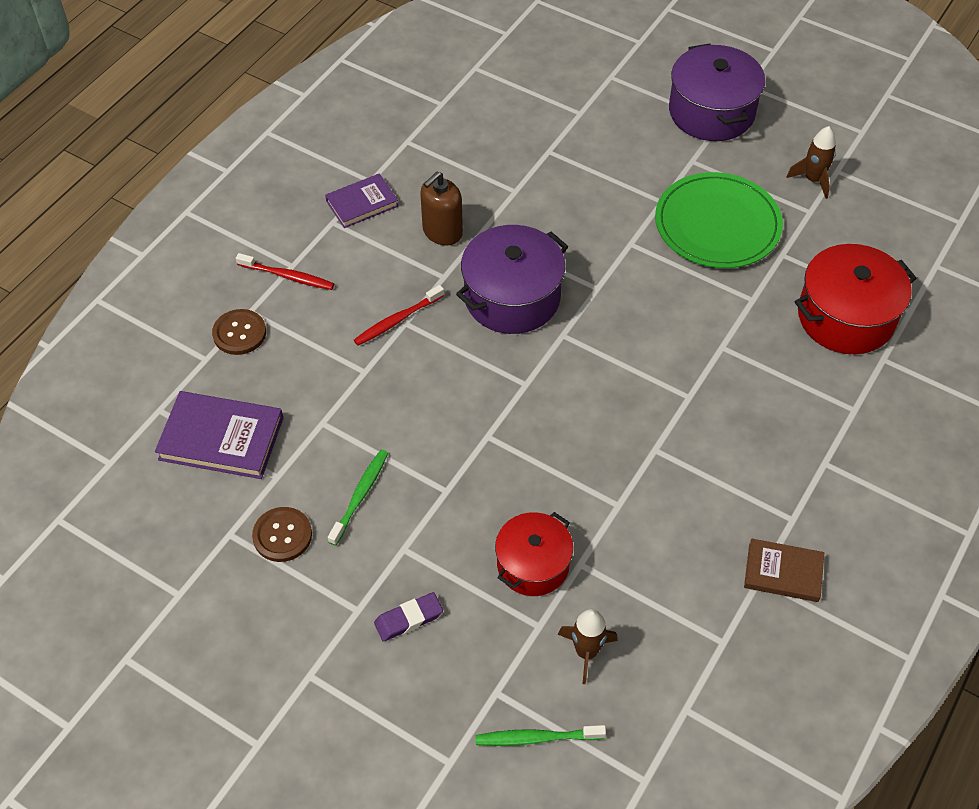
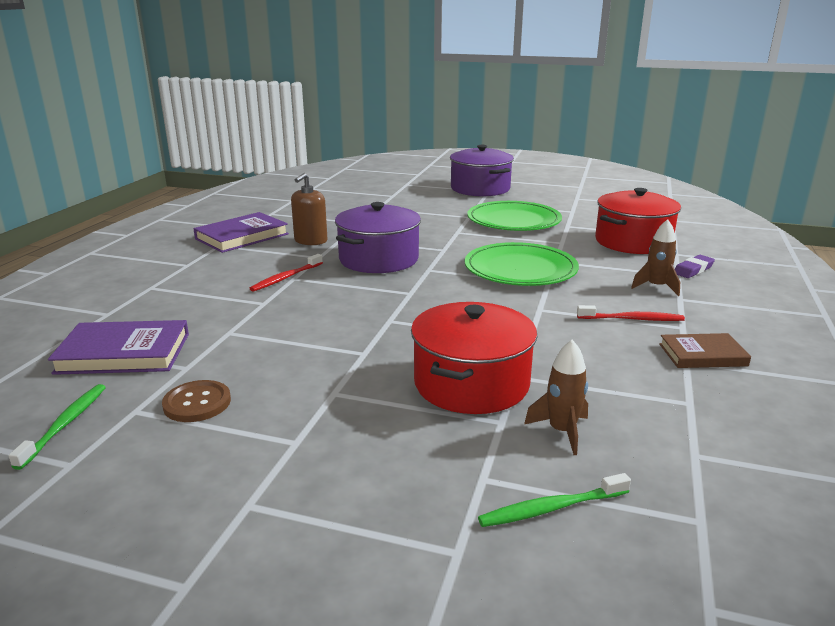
camera: 15 degrees left, 30 degrees down
brown button [212,309,266,355] -> none
red toothbrush [236,253,334,290] -> red toothbrush moved to [577,305,685,321]
purple book [325,173,398,228] -> purple book [193,212,289,253], size x1.56
green toothbrush [328,450,388,546] -> green toothbrush moved to [8,384,106,470]
purple eraser [374,592,443,642] -> purple eraser moved to [675,255,715,278]
red pot [495,512,573,596] -> red pot [411,302,537,414], size x1.52
brown rocket [786,126,836,199] -> brown rocket moved to [631,219,680,296]
none -> green plate [465,242,579,286]

